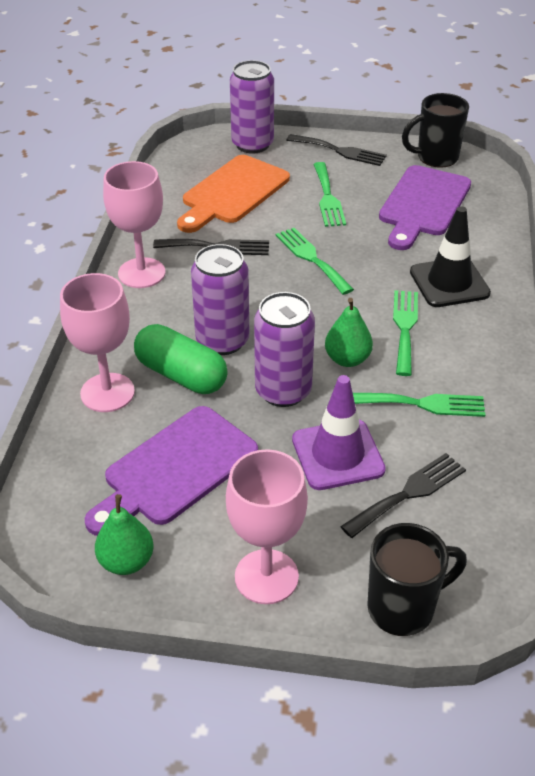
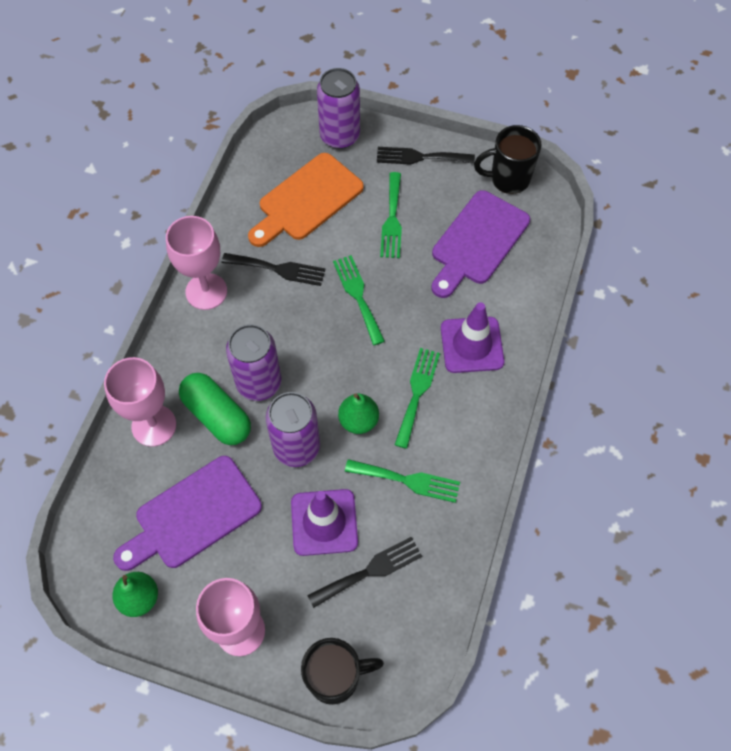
camera: 10 degrees right, 20 degrees up
black fork [286,134,387,166] -> black fork turned 150 degrees clockwise [377,147,475,165]
black traffic cone [410,206,491,307] -> purple traffic cone [441,302,504,373]

